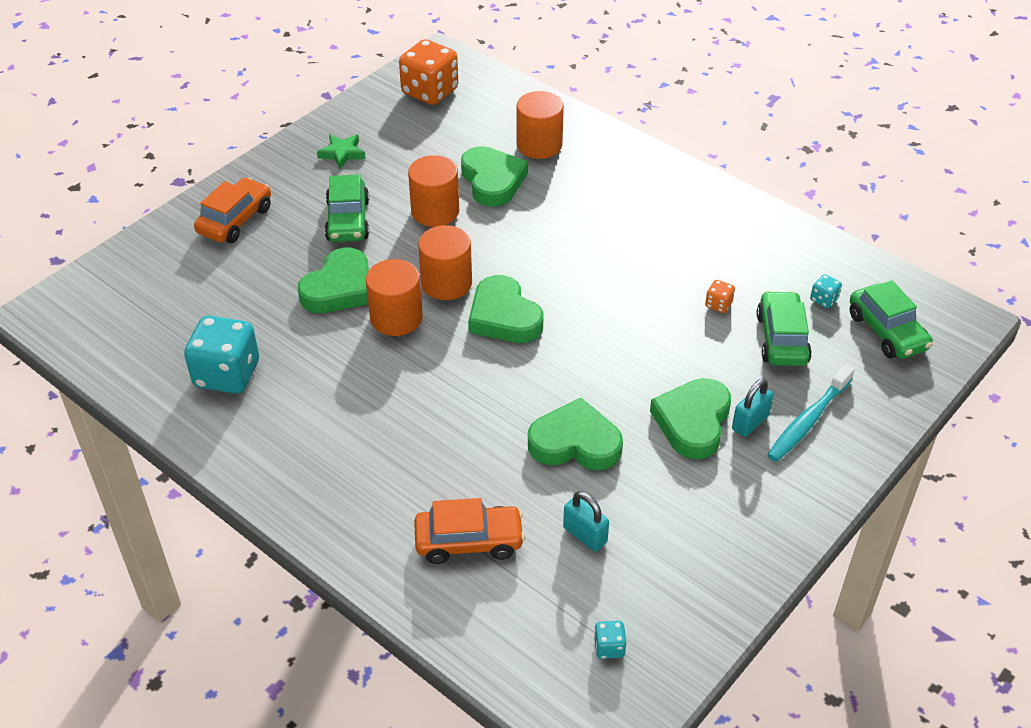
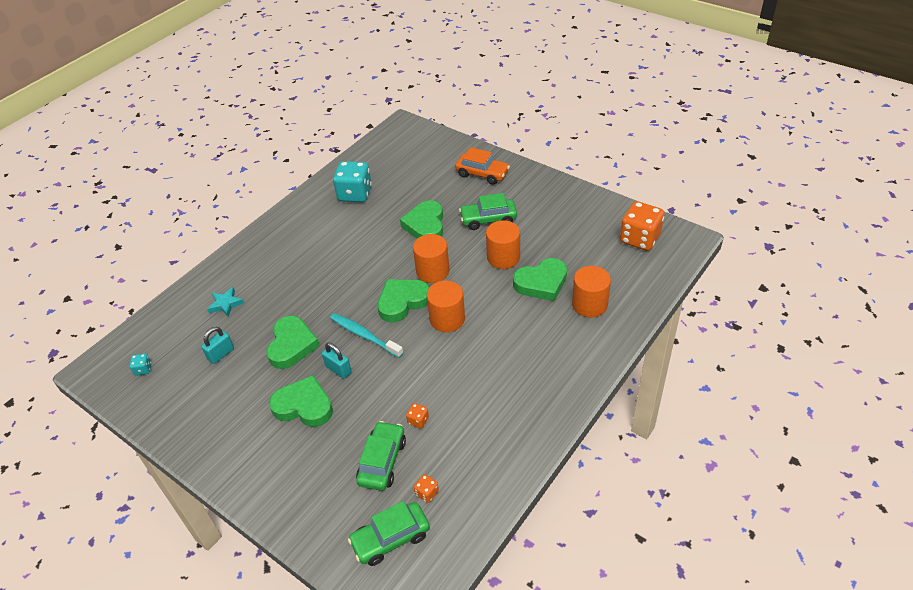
camera: 90 degrees right, 0 degrees up
green heart [298,248,369,313] -> green heart turned 60 degrees clockwise [400,200,443,239]
green star [317,134,366,169] -> none
orange cylinder [366,259,423,336] -> orange cylinder moved to [427,281,465,332]
orange car [414,498,525,564] -> turquoise star [207,287,244,317]
turquoise padlock [732,379,774,437] -> turquoise padlock moved to [322,342,351,379]
green car [756,291,812,366] -> green car turned 75 degrees counterclockwise [356,421,406,491]
turquoise toothbrush [767,364,855,462] -> turquoise toothbrush moved to [330,313,404,358]
turquoise dice [810,274,842,308] -> orange dice [414,474,439,503]

